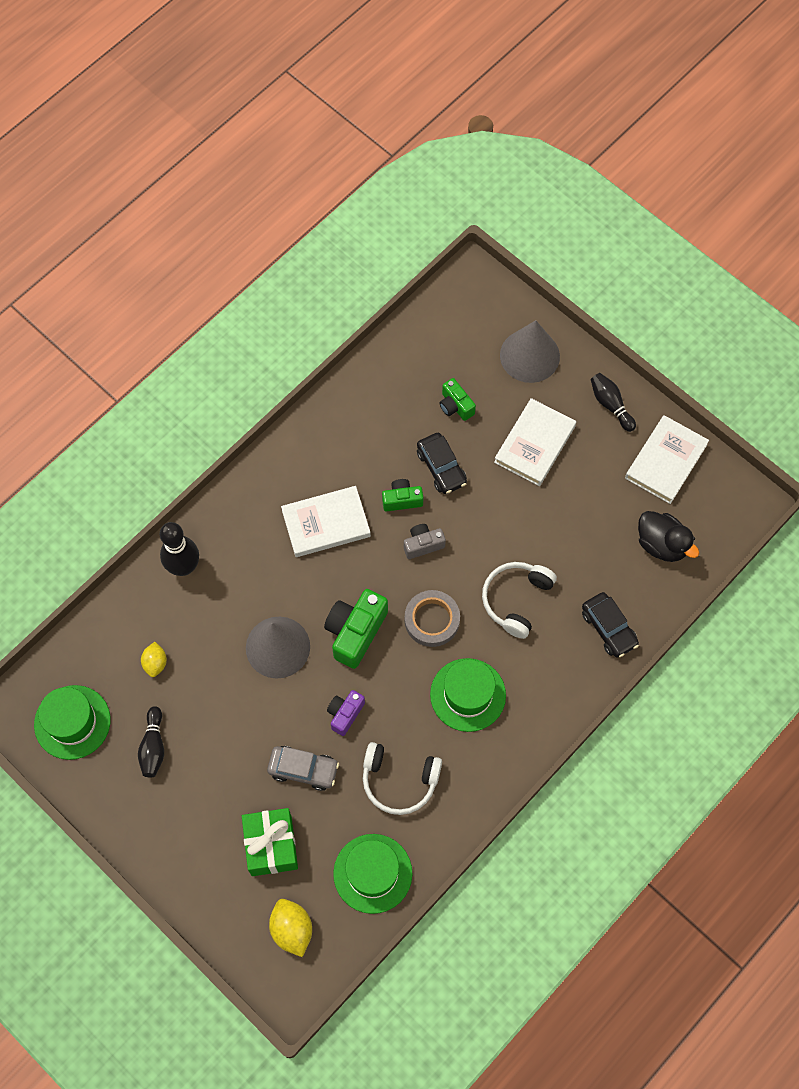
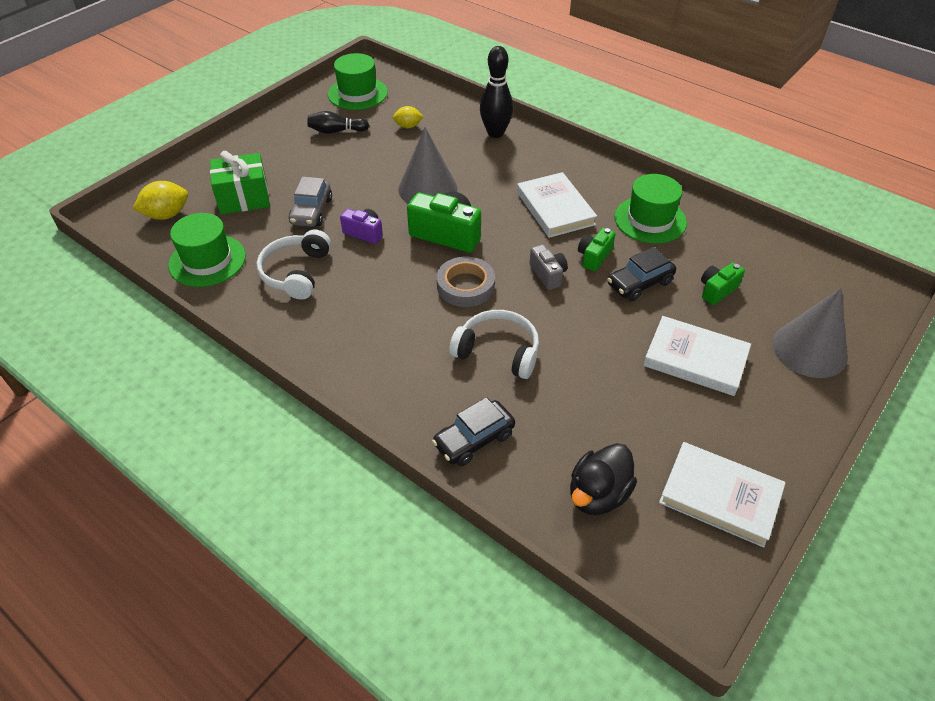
camera: 85 degrees right, 20 degrees down
green camera [382,479,423,512] -> green camera turned 135 degrees counterclockwise [578,228,616,272]
green hat [430,658,506,732] -> green hat moved to [614,174,687,244]
black bowling pin [591,373,636,432] -> none

